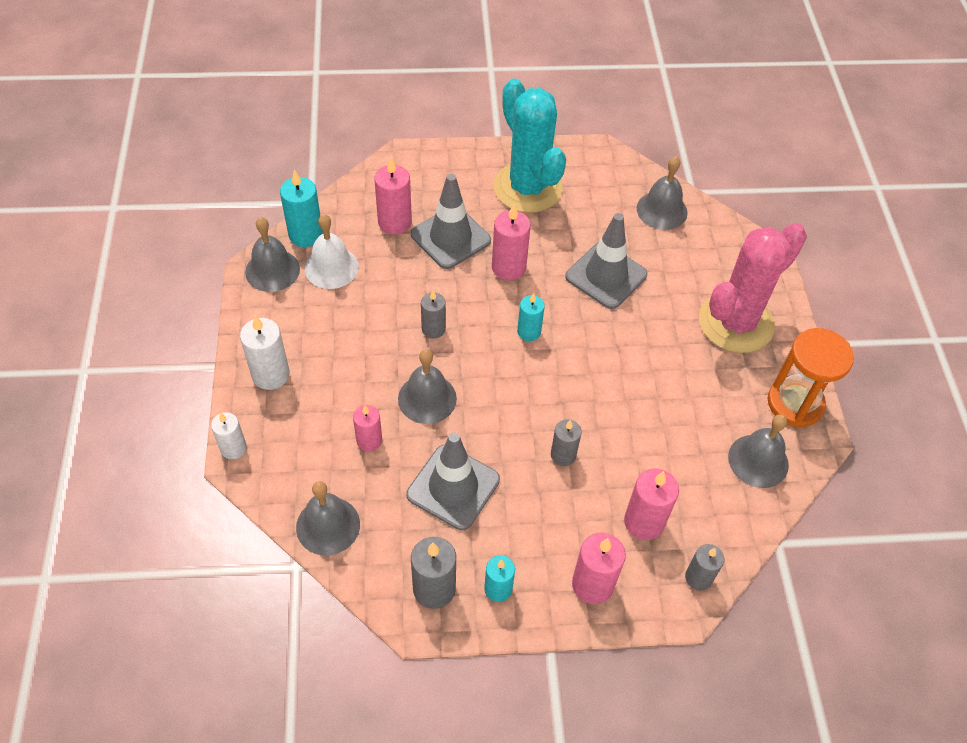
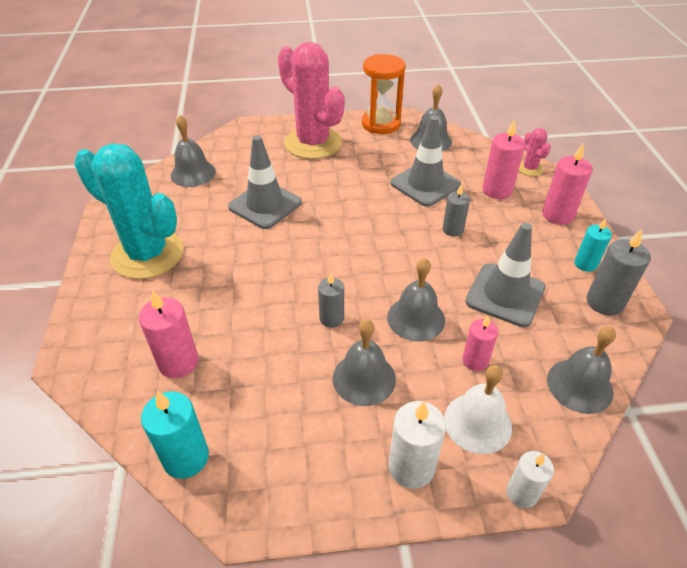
camera: 90 degrees left, 10 degrees down
grey bell [245,217,300,292] -> grey bell moved to [333,319,396,406]
white bell [304,214,359,289] -> white bell moved to [444,365,512,454]
grey traffic cone [411,174,491,269] -> grey traffic cone moved to [391,116,461,207]
pink candle [492,204,531,280] -> none
turquoise cactus [493,79,566,213] -> turquoise cactus turned 60 degrees clockwise [74,143,184,279]
turquoise candle [517,293,545,341] -> none
grey candle [685,544,724,591] -> pink cactus [519,128,551,176]

